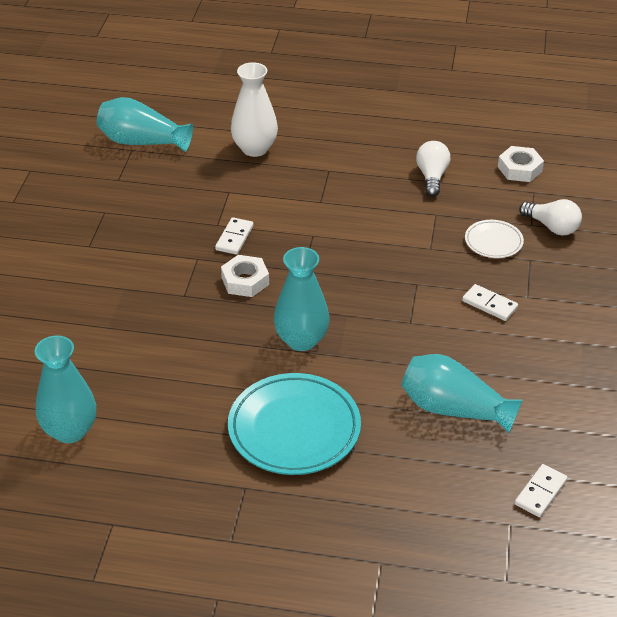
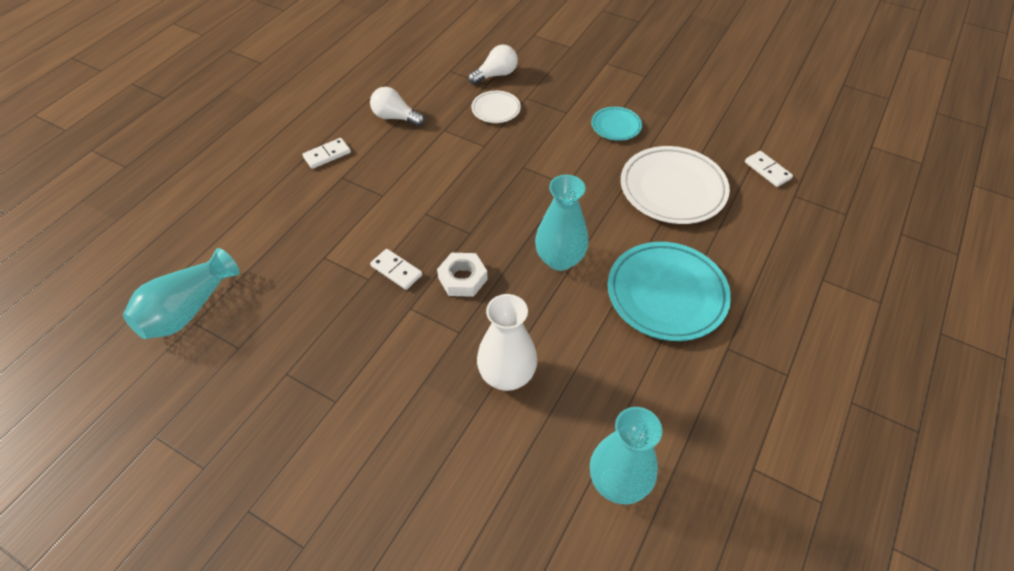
camera: 70 degrees left, 10 degrees up
white vase [231,62,278,157] -> white vase moved to [477,294,537,391]
turquoise vase [401,354,523,433] -> white plate [621,146,730,224]
white domino [462,284,518,321] -> white domino moved to [302,138,351,169]
white nut [498,146,544,182] -> none
none -> turquoise plate [591,107,642,141]

